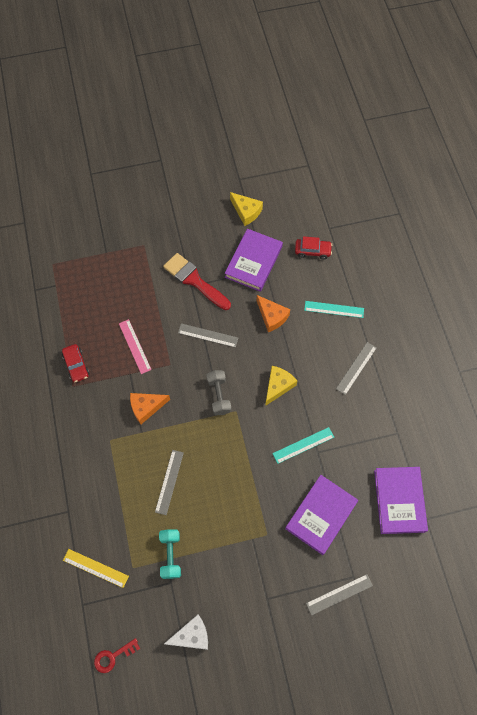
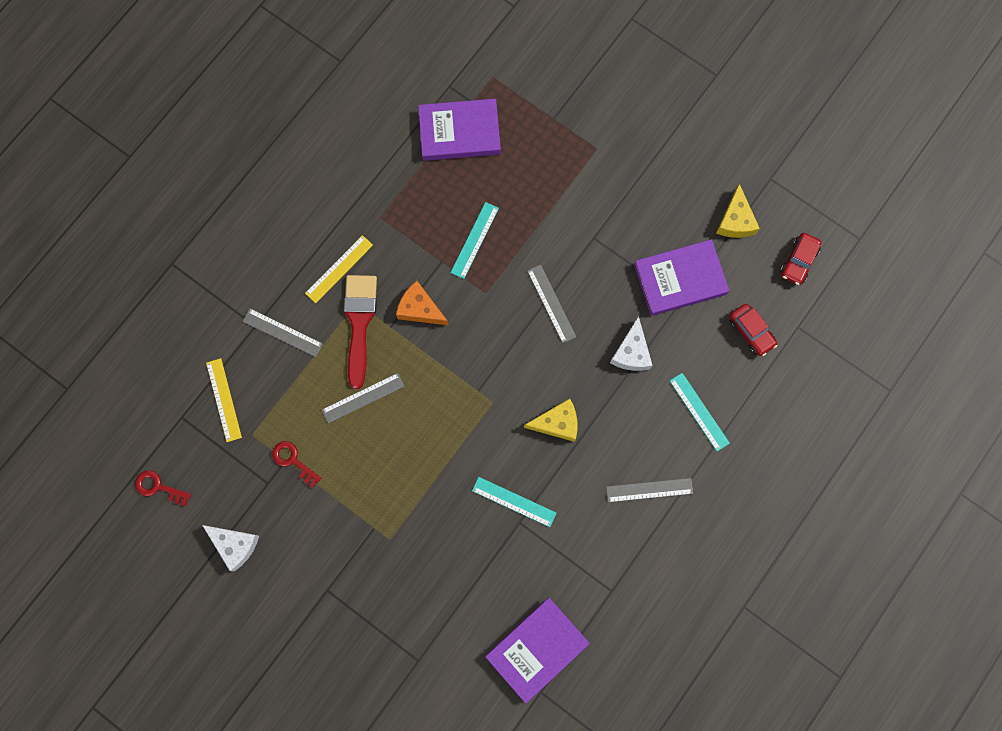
camera: 50 degrees right, 10 degrees up
red car [62,344,90,383] -> red car moved to [780,233,821,285]
pink ruler [119,319,152,374] -> turquoise ruler [451,202,499,279]
turquoise dumbbell [159,529,181,579] -> red key [272,441,321,488]
red brush [163,253,231,310] -> red brush moved to [344,275,377,389]
grey dumbbell [207,370,231,415] -> none
orange cheese [257,295,290,332] -> white cheese [610,316,653,371]
purple book [285,475,358,555] -> purple book moved to [418,99,501,161]
grey ruler [306,574,373,616] -> grey ruler moved to [243,308,323,357]
none -> yellow ruler [305,235,373,303]

